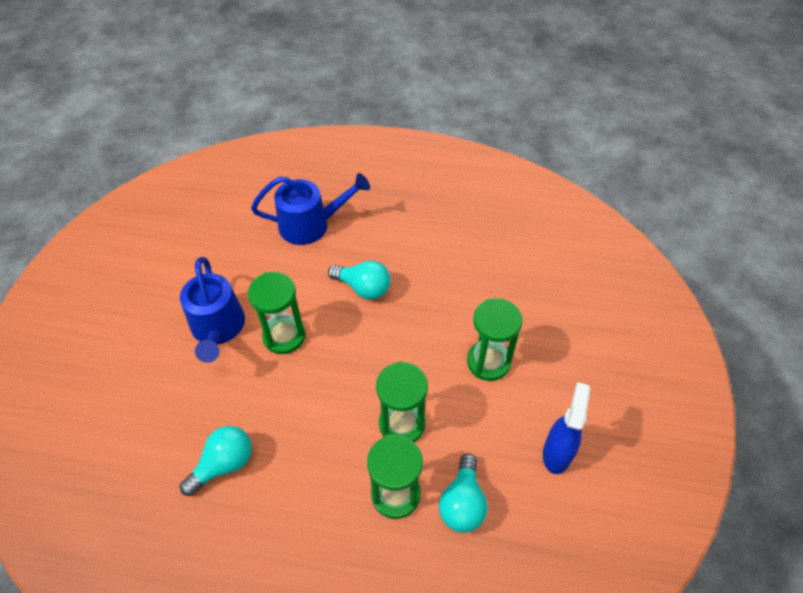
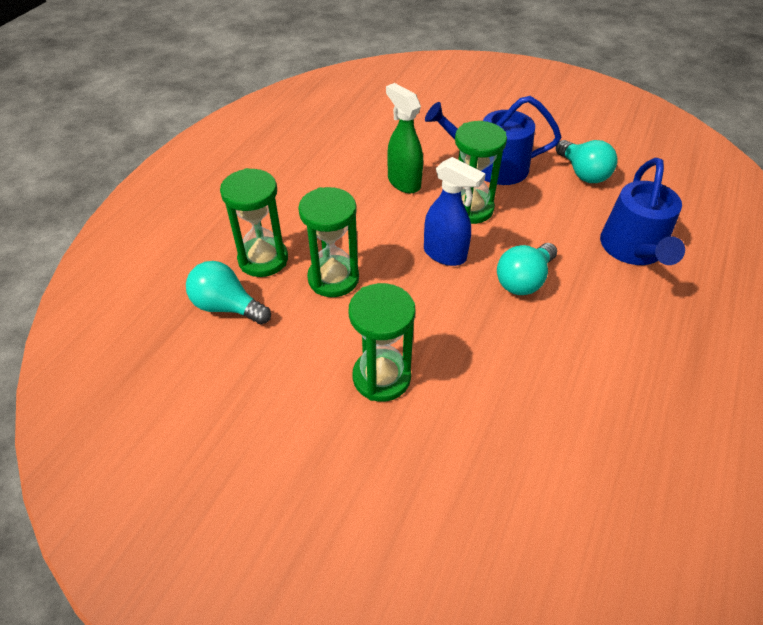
camera: 105 degrees right, 5 degrees down
turquoise light bulb [180,426,252,496] -> turquoise light bulb moved to [556,140,618,183]
blue spray bottle [543,382,591,474] -> blue spray bottle moved to [424,157,486,266]
none -> green spray bottle [386,83,423,193]

